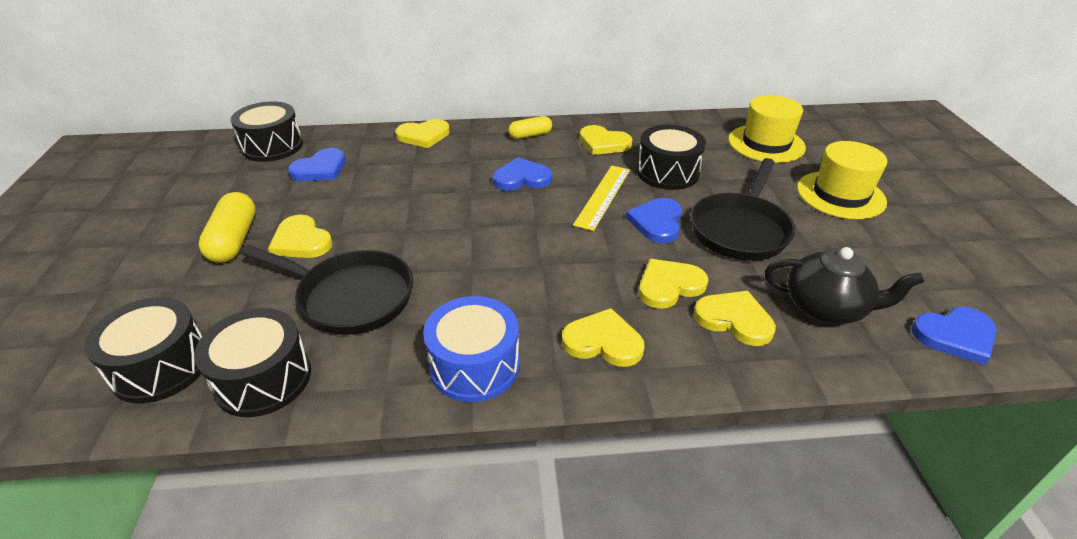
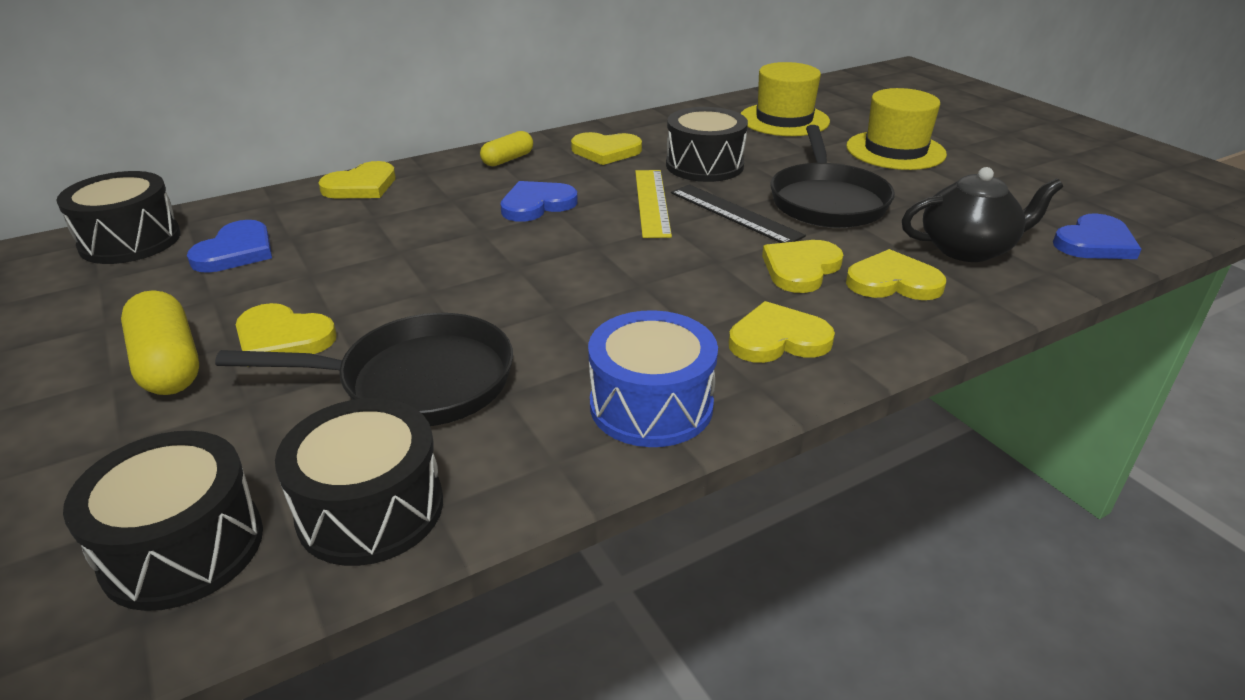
camera: 25 degrees left, 5 degrees down
blue heart [626,198,682,243] -> black ruler [671,184,806,243]

